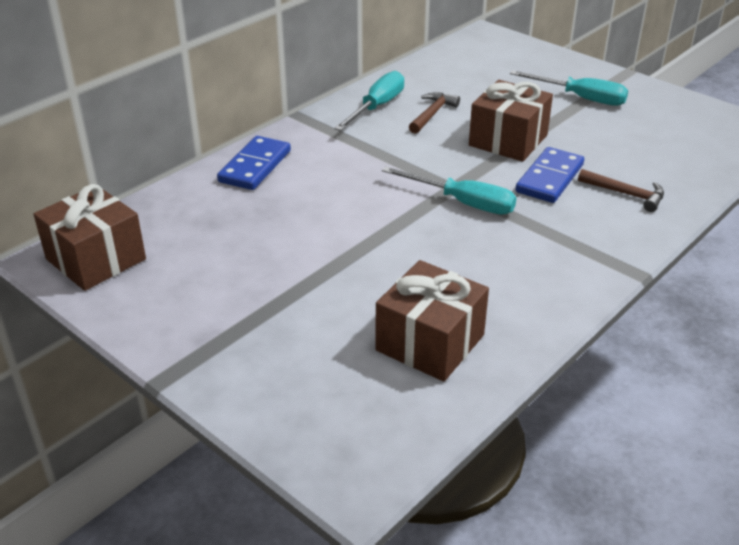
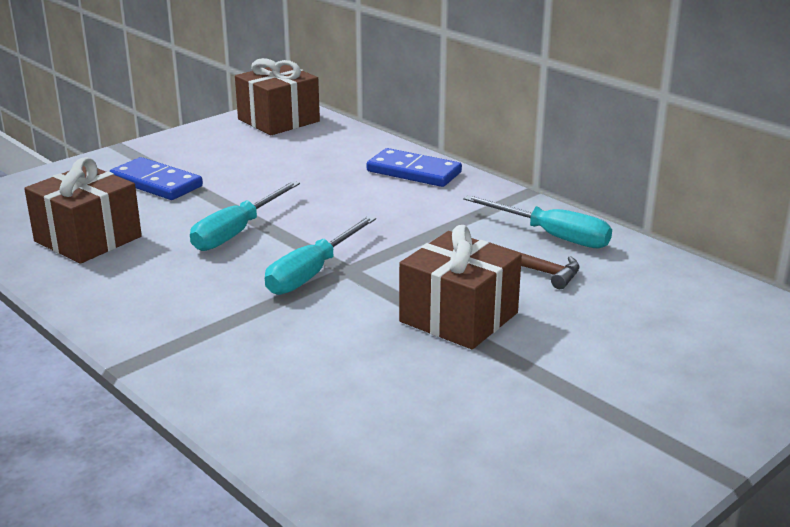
camera: 95 degrees right, 10 degrees down
turquoise screwdriver [510,70,628,106] -> turquoise screwdriver moved to [190,181,300,251]
blue domino [516,147,584,203] -> blue domino moved to [109,157,203,200]
brown hammer [578,169,664,212] -> none

